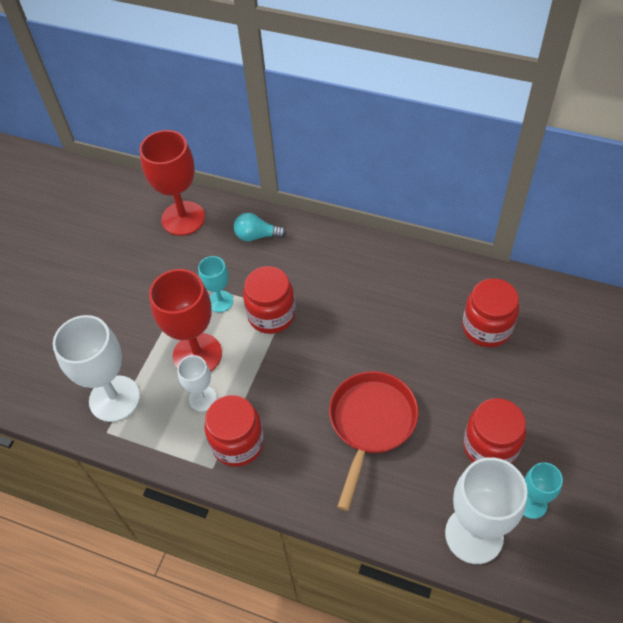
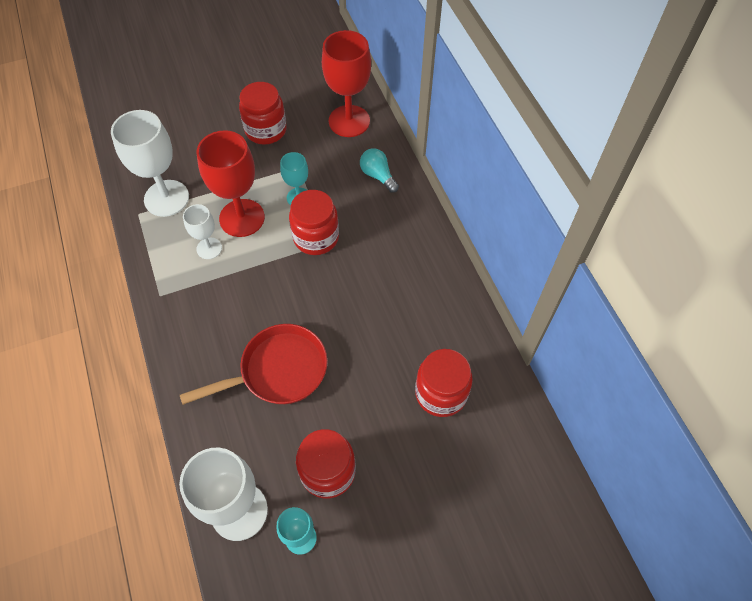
camera: 45 degrees right, 5 degrees up
red jar [204,395,264,467] -> red jar moved to [239,82,287,145]

